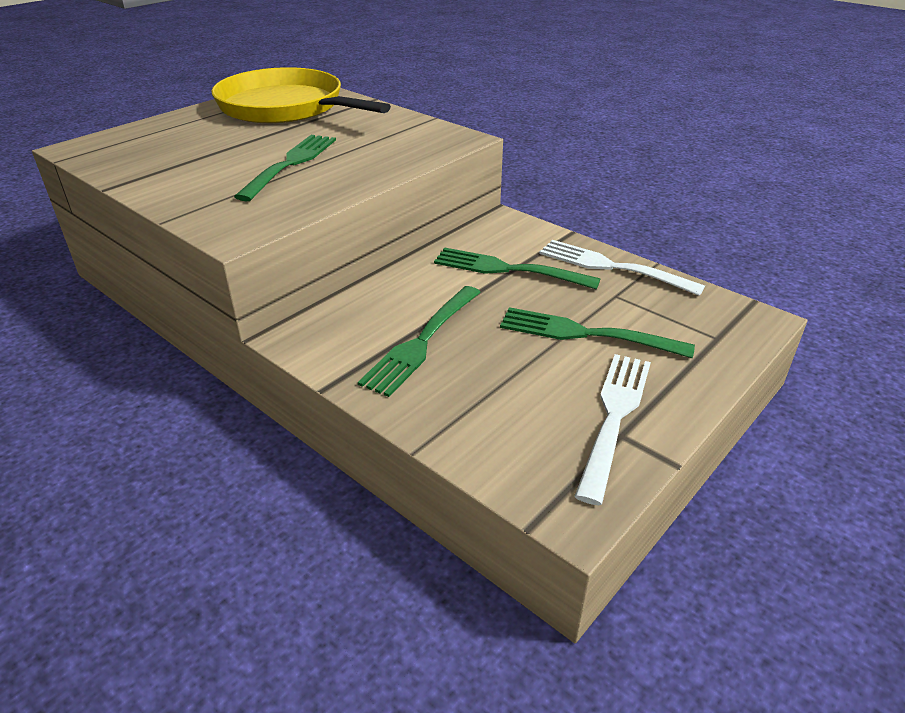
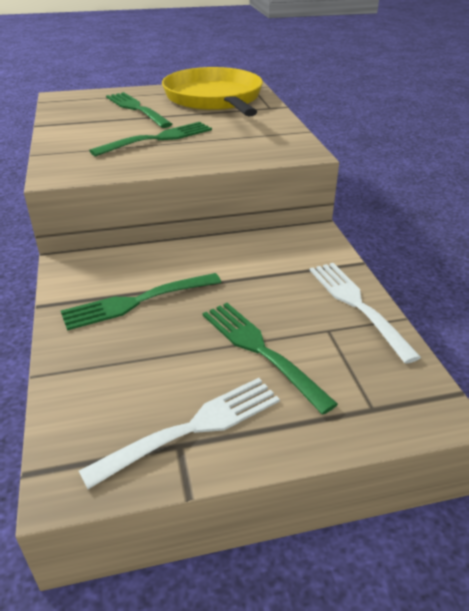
camera: 35 degrees right, 0 degrees up
green fork [434,248,601,289] -> green fork moved to [106,92,172,128]

